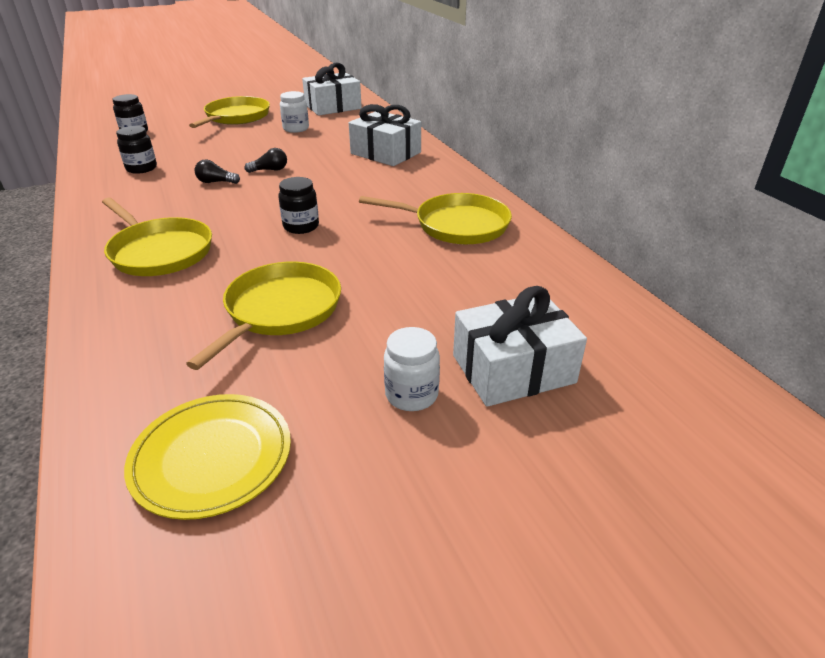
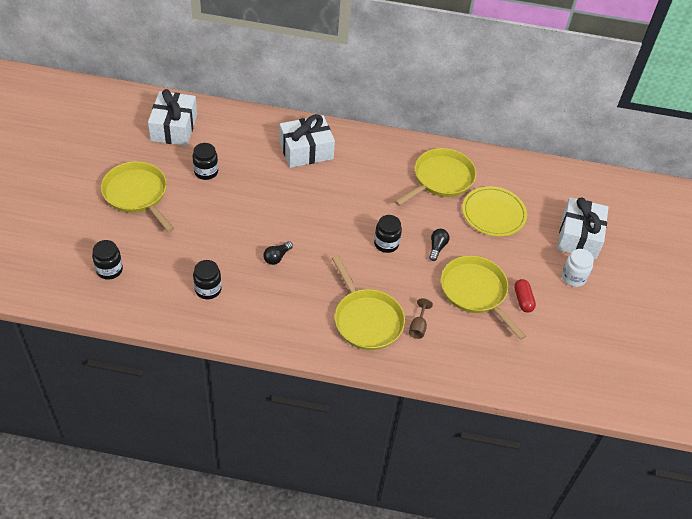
camera: 60 degrees left, 15 degrees up
yellow pan [102,198,212,276] -> yellow pan turned 75 degrees clockwise [332,255,405,350]
yellow plate [124,394,291,520] -> yellow plate moved to [462,186,527,236]
black light bulb [244,148,287,173] -> black light bulb moved to [429,229,449,261]
white jar [280,91,309,133] -> black jar [192,143,218,180]
none -> brown goblet [409,298,433,339]
none -> red capsule [514,279,536,313]

